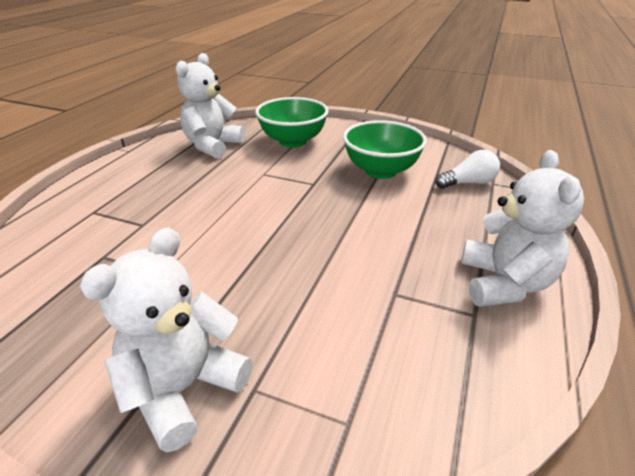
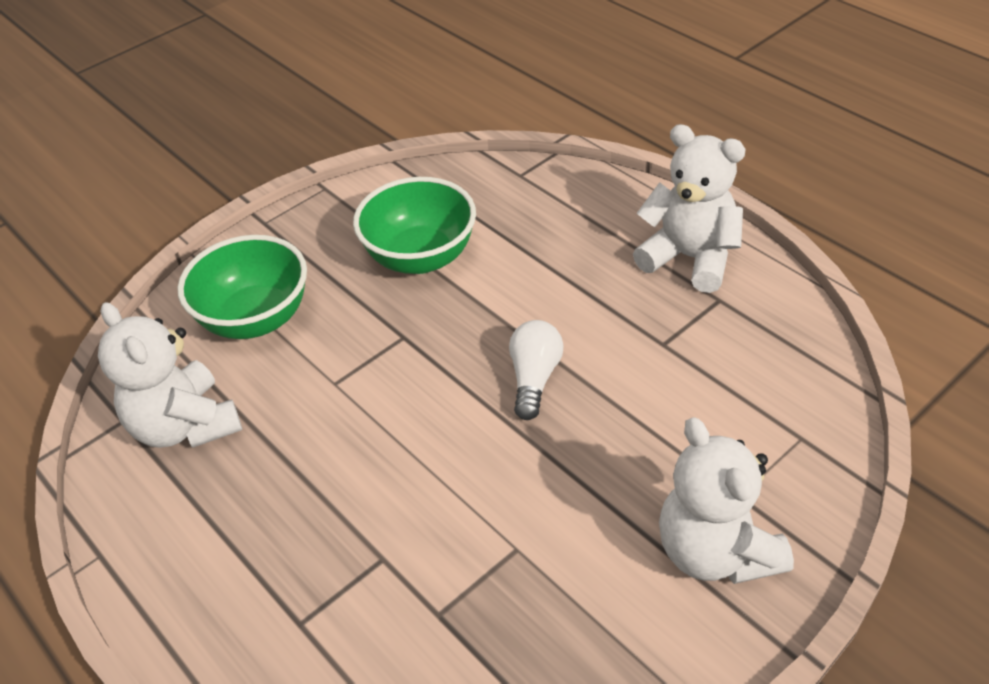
camera: 60 degrees left, 10 degrees up
white light bulb [435,150,500,189] -> white light bulb moved to [509,320,564,420]

